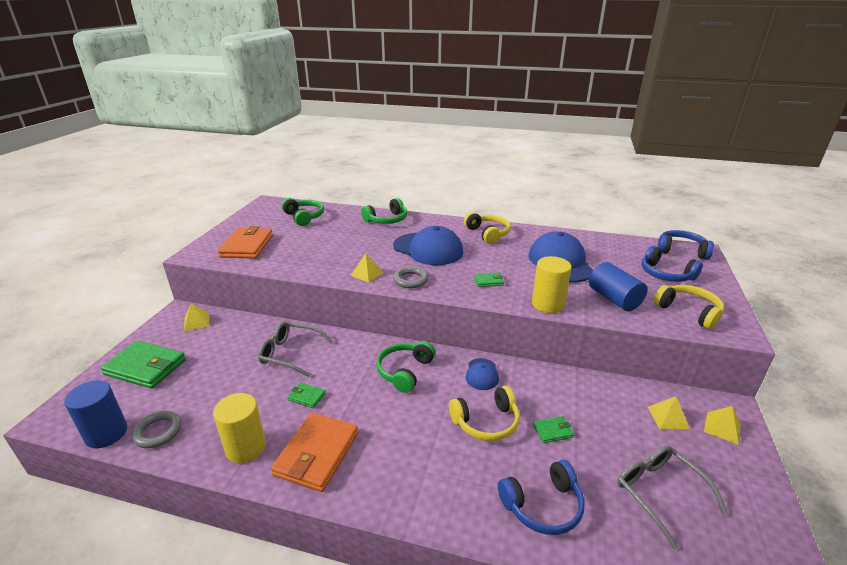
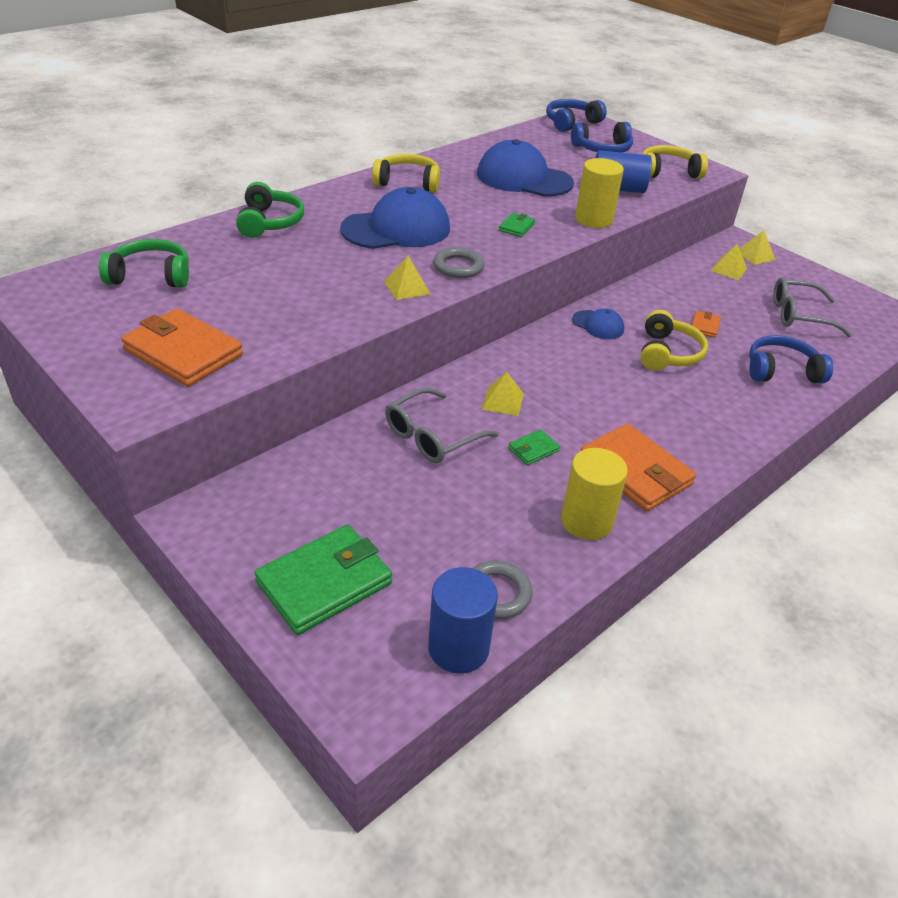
camera: 60 degrees left, 10 degrees up
yellow pyramid [184,303,209,331] -> yellow pyramid moved to [482,372,524,416]
green headphones [376,341,436,393] -> none
blue headphones [498,460,585,535] -> blue headphones turned 105 degrees counterclockwise [749,335,833,383]
green wallet [533,416,574,443] -> orange wallet [692,311,721,338]

